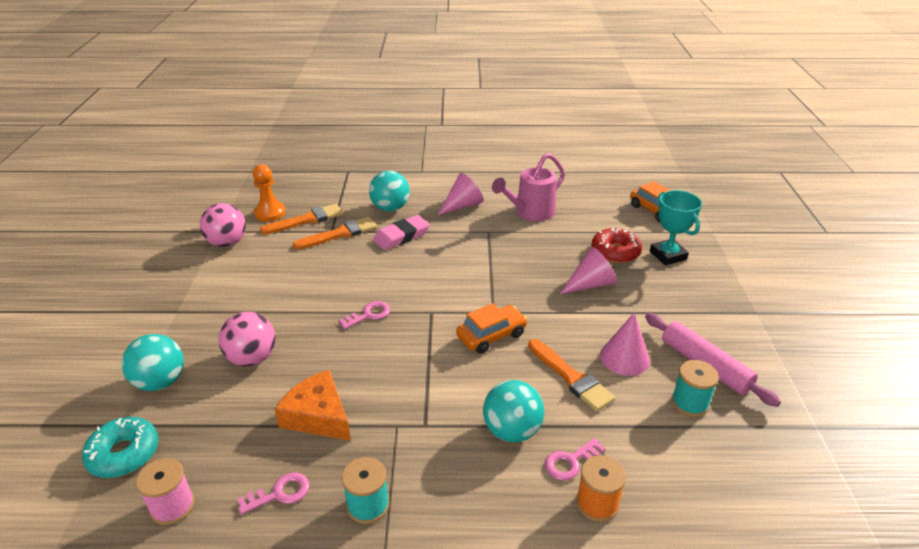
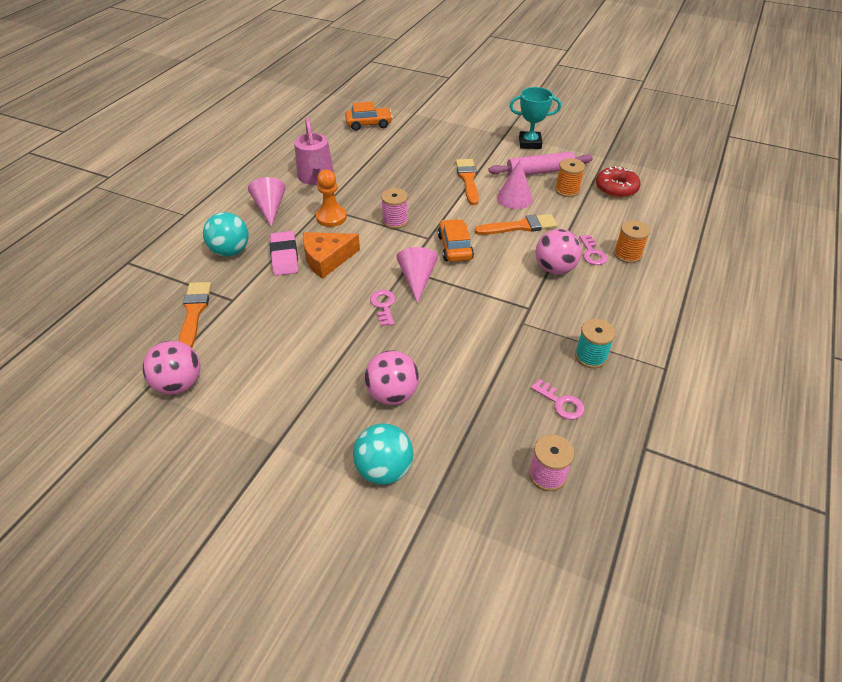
camera: 65 degrees left, 10 degrees up
turquoise donut [82,417,159,478] -> none
pink key [237,472,309,515] -> pink key turned 135 degrees clockwise [531,379,584,420]
orange pawn [253,165,286,221] -> orange pawn moved to [316,170,347,227]
orange cheese [275,370,351,441] -> orange cheese moved to [303,232,360,279]
orange brush [293,217,377,250] -> orange brush moved to [456,159,479,205]
turquoise ball [483,380,544,442] -> pink ball [536,229,582,274]
pink cone [560,247,617,294] -> pink cone moved to [396,247,438,304]
red donut [591,228,642,263] -> red donut moved to [596,166,641,198]
turquoise trophy [650,190,702,266] -> turquoise trophy moved to [510,87,561,149]
turquoise spool [671,360,719,417] -> orange spool [555,158,585,197]
none -> pink spool [381,188,408,229]

